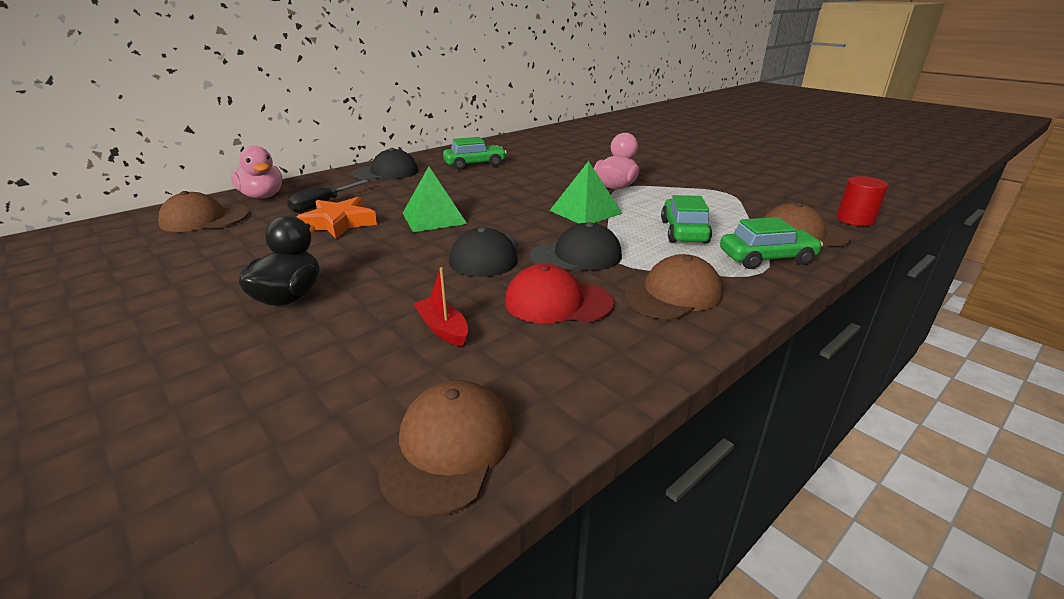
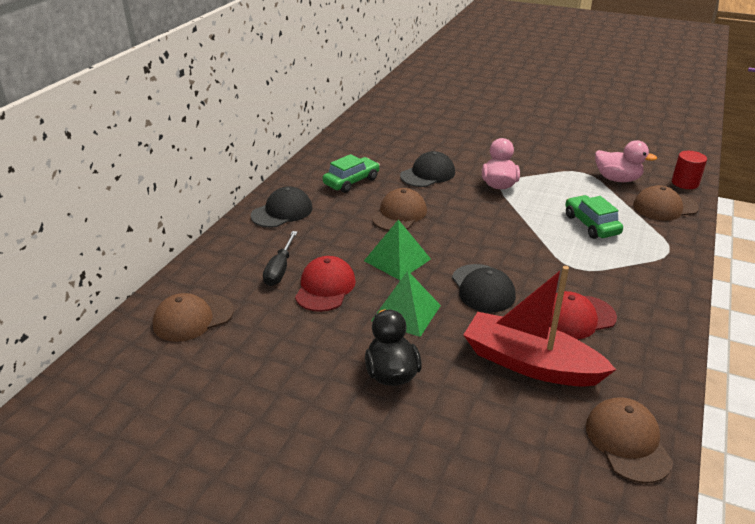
camera: 25 degrees left, 5 degrees up
pink duck [231,146,282,199] -> pink duck moved to [595,140,657,182]
orange star [297,197,377,239] -> red cap [295,256,356,312]
red boat [413,267,468,347] -> red boat [464,266,616,387], size x2.33
black cap [530,222,622,271] -> black cap moved to [400,151,455,187]
green pyramid [549,161,623,223] -> green pyramid moved to [371,271,441,337]
brown cap [625,254,723,319] -> brown cap moved to [372,188,427,231]
green car [720,217,823,269] -> none

